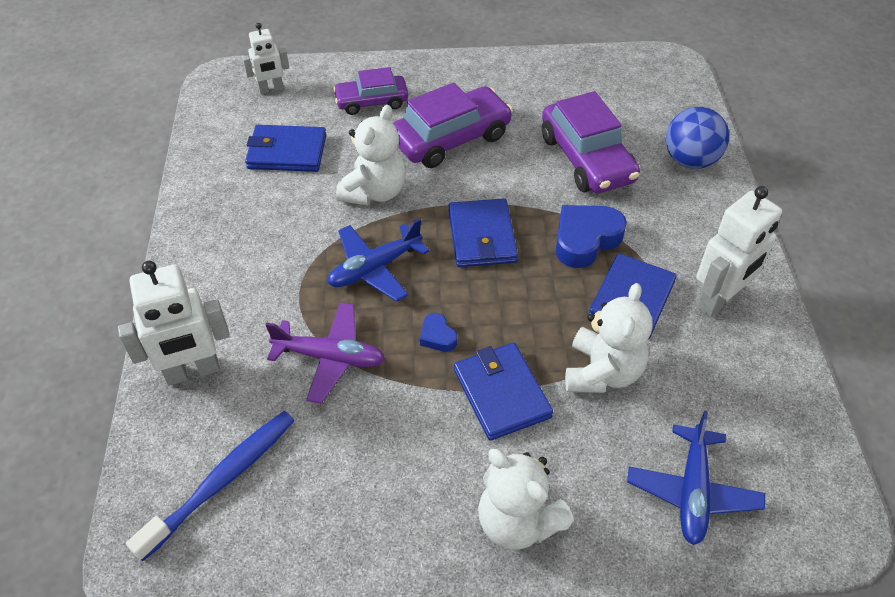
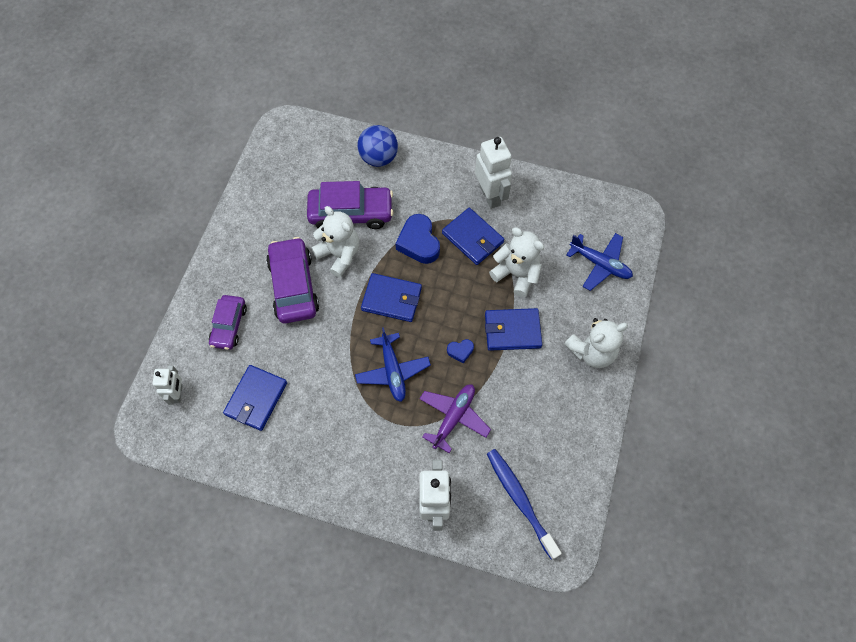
camera: 70 degrees left, 15 degrees up
white teddy bear [336,105,406,205] -> white teddy bear moved to [311,206,359,278]

